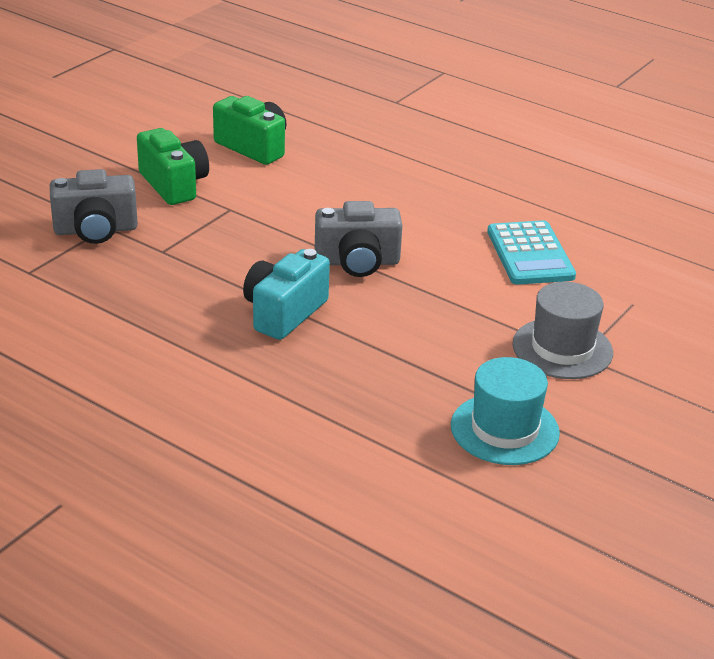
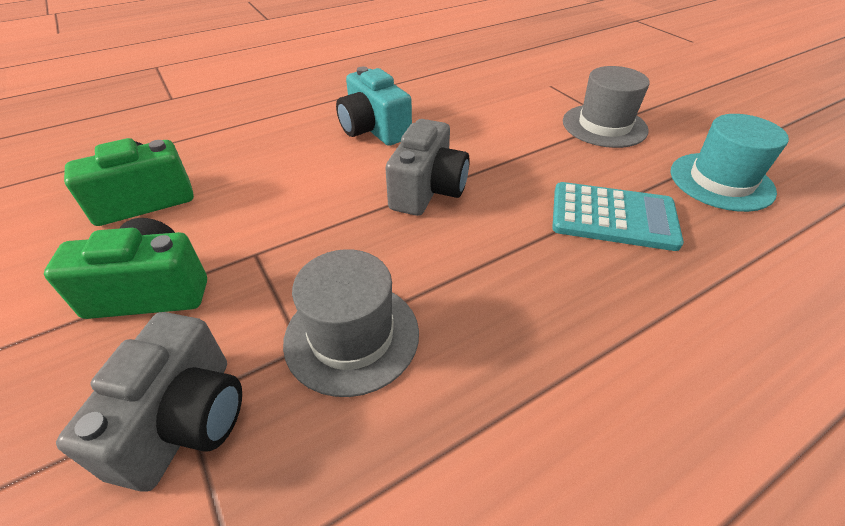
camera: 65 degrees left, 10 degrees up
turquoise camera [243,249,330,340] -> turquoise camera moved to [336,67,412,146]
turquoise calculator [487,220,576,285] -> turquoise calculator moved to [552,182,684,251]
none -> grey hat [283,249,419,397]

